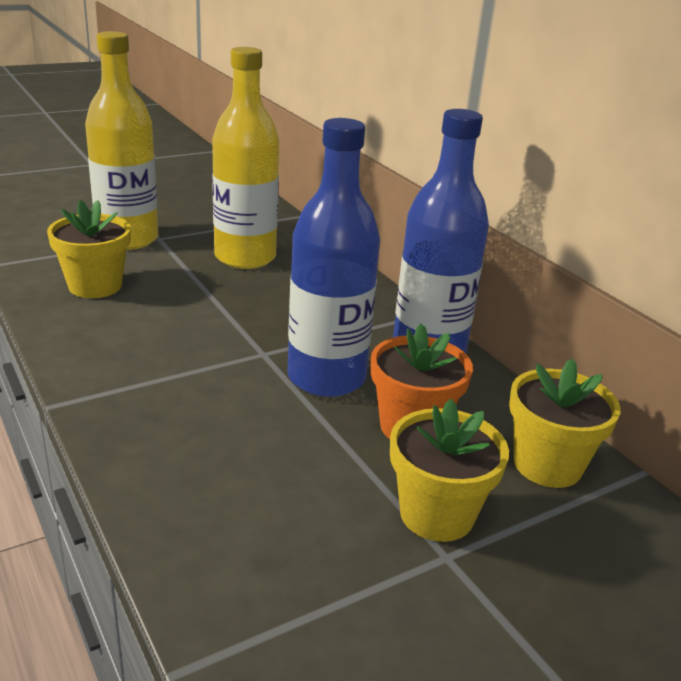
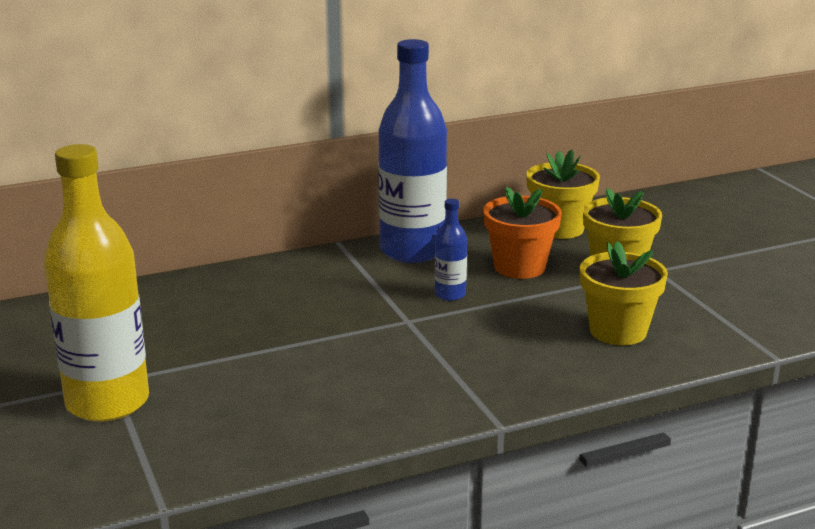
camera: 80 degrees left, 5 degrees down
yellow flower pot [47,200,131,298] -> yellow flower pot moved to [580,241,668,345]
yellow bottle [212,47,279,269] -> none
blue bottle [288,118,380,397] -> blue bottle [435,199,467,301], size x0.45

